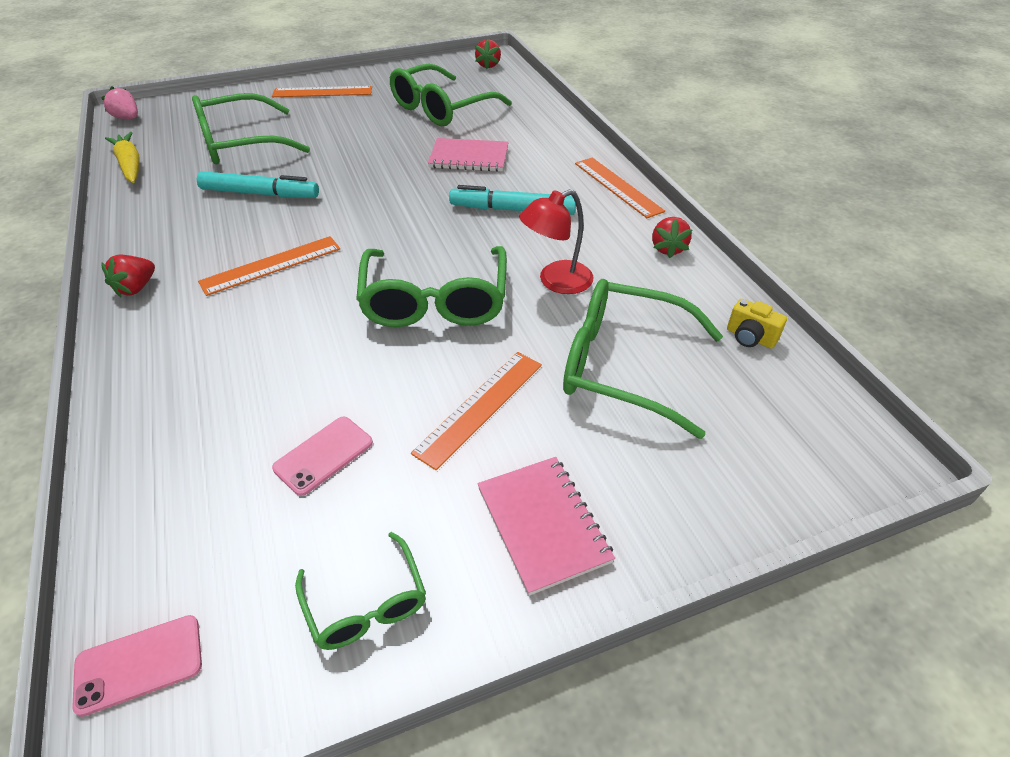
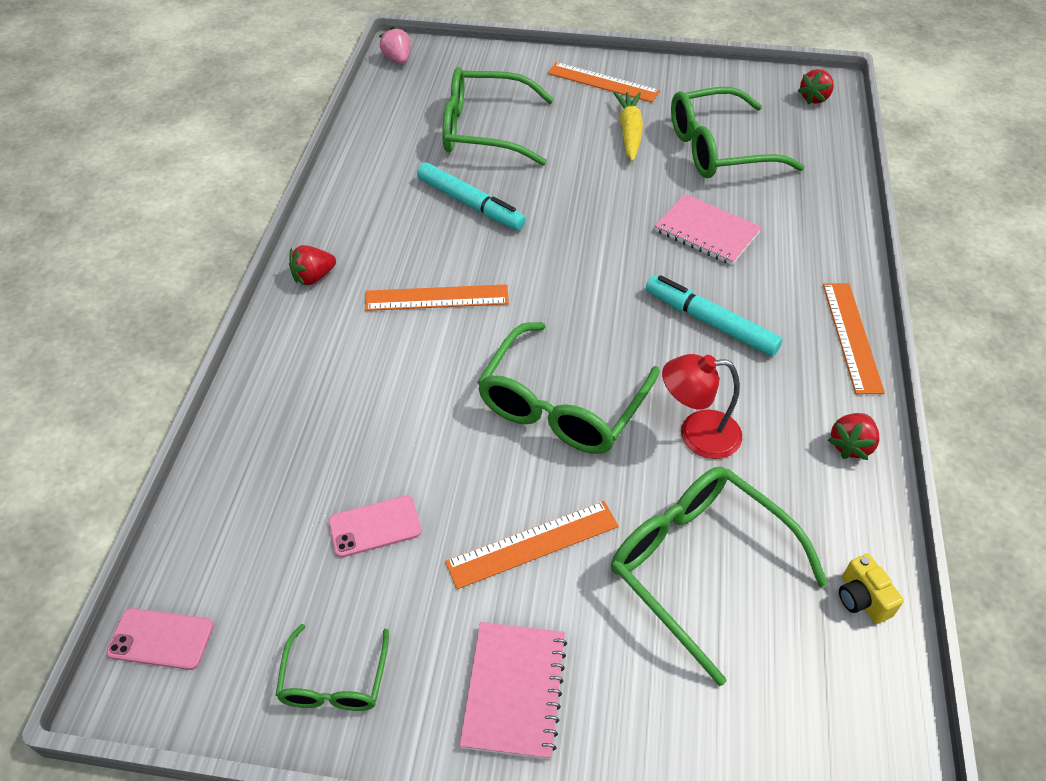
camera: 30 degrees right, 5 degrees up
yellow carrot [105,132,140,183] -> yellow carrot moved to [614,92,643,161]

